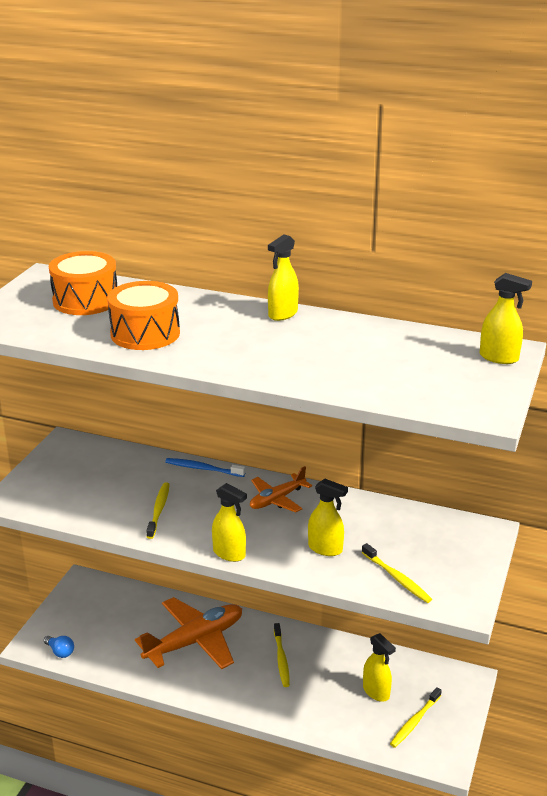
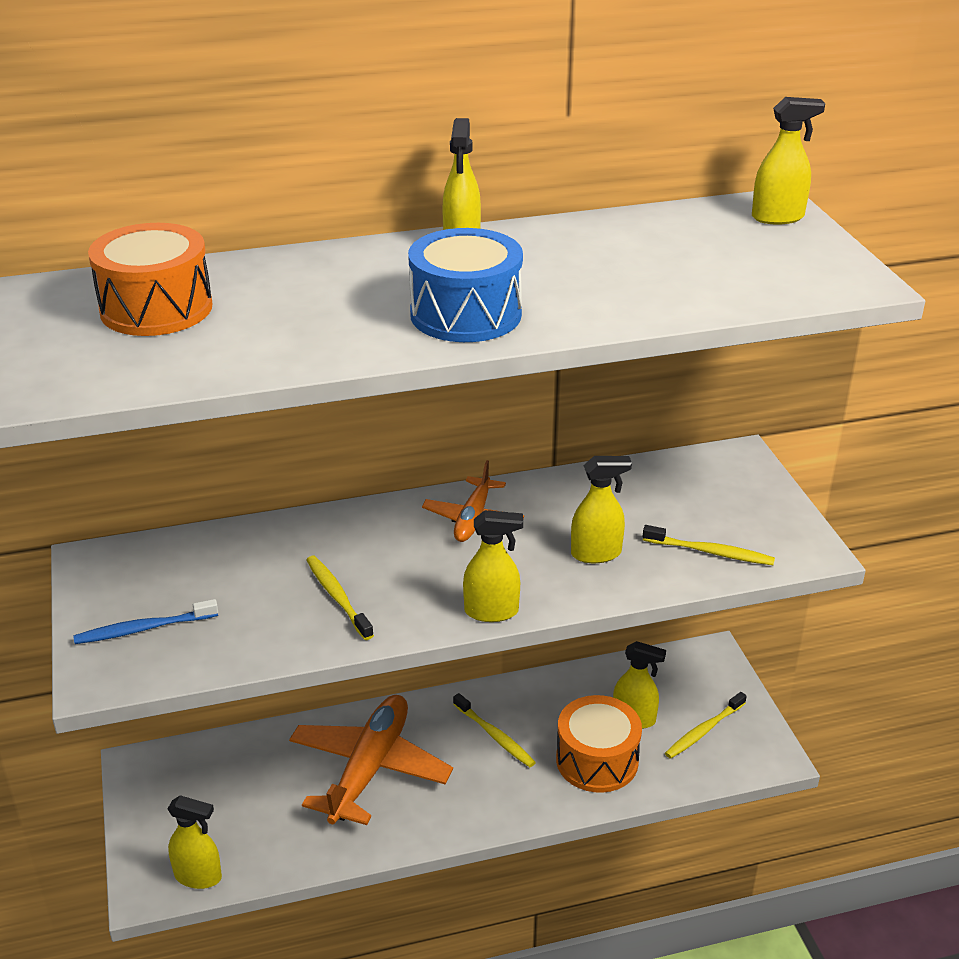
camera: 35 degrees left, 5 degrees up
blue light bulb [44,636,74,658] -> yellow spray bottle [168,795,222,889]
orange drum [107,281,180,350] -> orange drum moved to [556,695,642,793]
blue toothbrush [165,458,245,477] -> blue toothbrush moved to [73,599,218,644]
yellow toothbrush [390,687,442,748] -> yellow toothbrush turned 45 degrees clockwise [665,692,747,759]
none -> blue drum [408,228,523,342]

